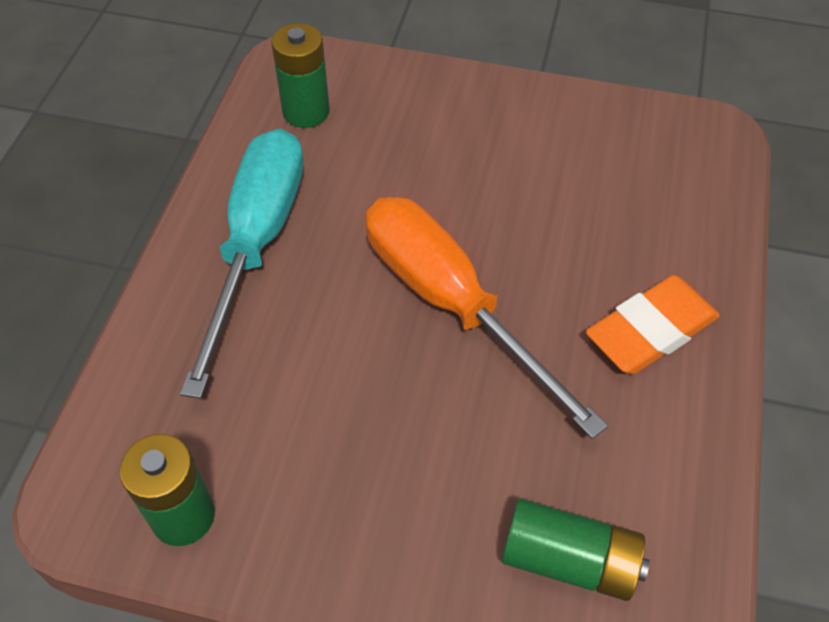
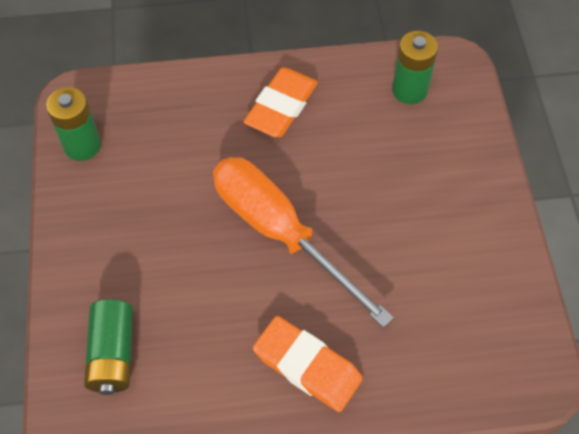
camera: 70 degrees right, 5 degrees up
turquoise screwdriver [180,128,304,399] -> orange eraser [243,67,318,137]
orange screwdriver [366,197,608,439] -> orange screwdriver turned 75 degrees counterclockwise [213,157,394,328]

